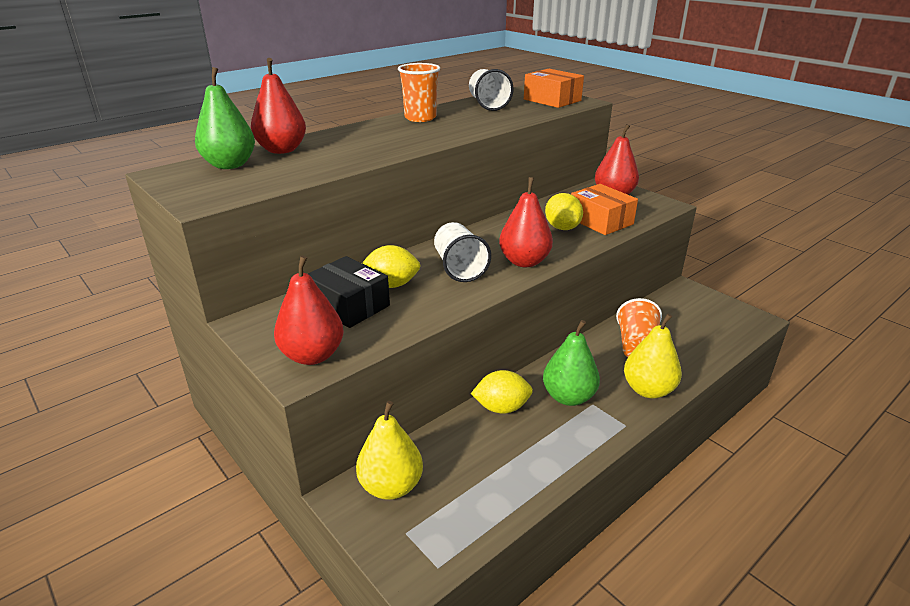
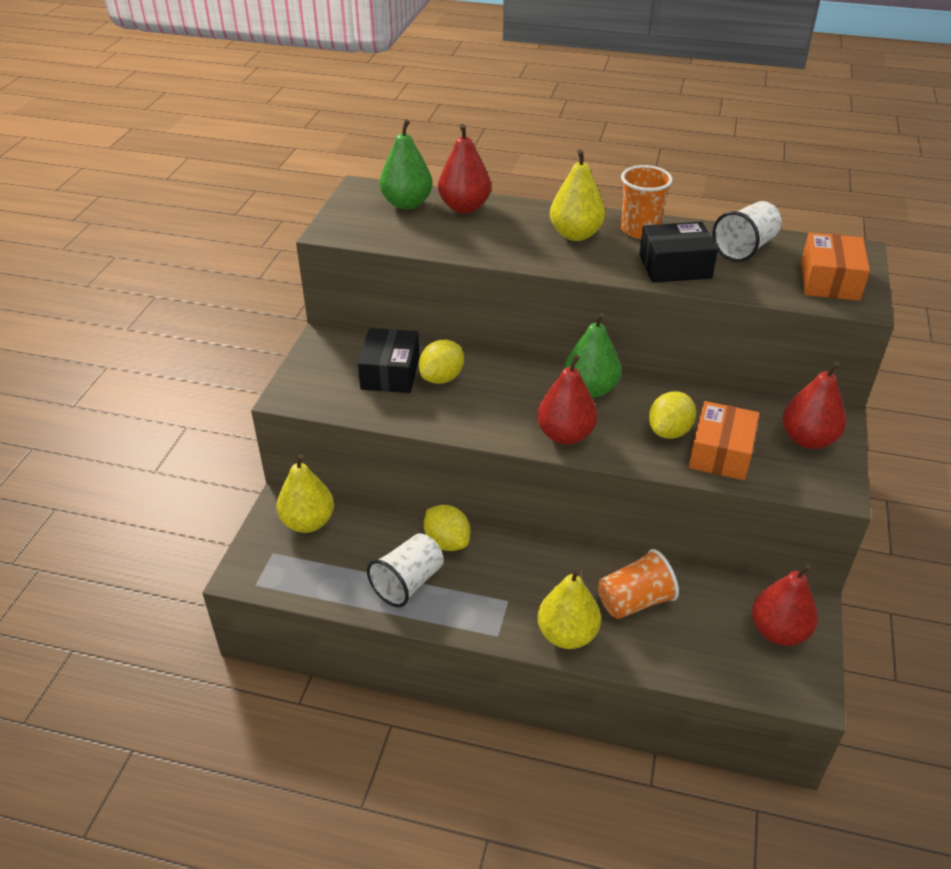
camera: 55 degrees right, 10 degrees up
red pear [274,256,344,365] -> red pear moved to [752,564,818,646]
yellow lemon [362,245,421,288] -> yellow lemon turned 75 degrees clockwise [419,340,464,384]
white cup [434,222,491,282] -> white cup moved to [367,533,444,607]
green pear [543,320,600,406] -> green pear moved to [564,313,621,398]
none -> yellow pear [550,149,606,241]
none -> black box [639,222,718,283]

